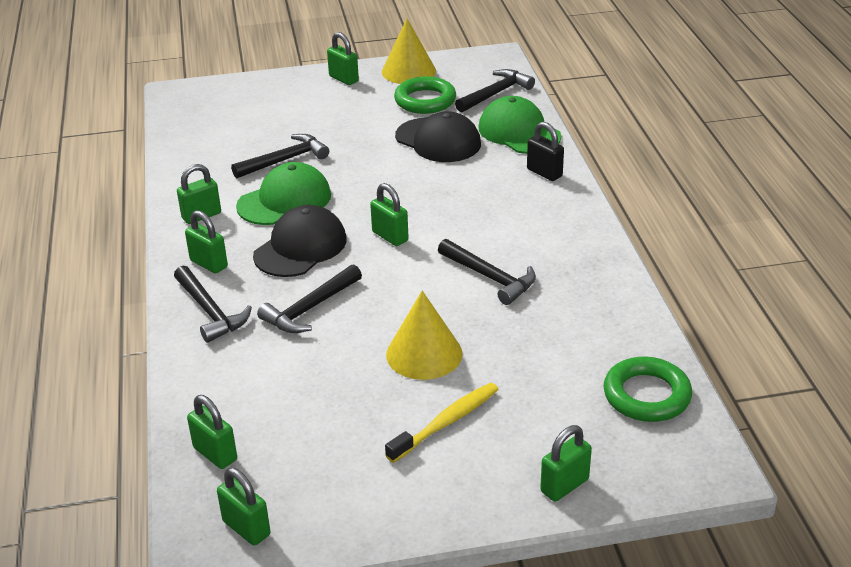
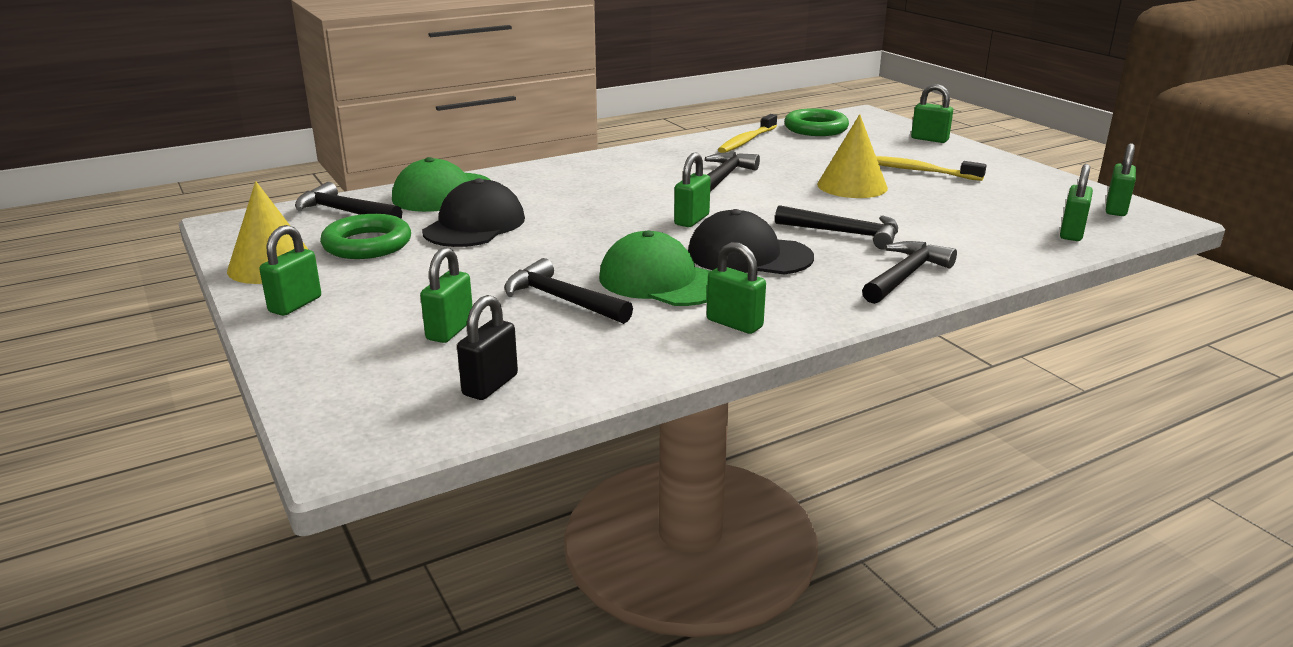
camera: 110 degrees left, 10 degrees down
green padlock [185,210,228,273] -> green padlock moved to [420,247,473,343]
black padlock [527,122,564,181] -> black padlock moved to [457,295,518,400]
none -> yellow toothbrush [718,114,777,153]

